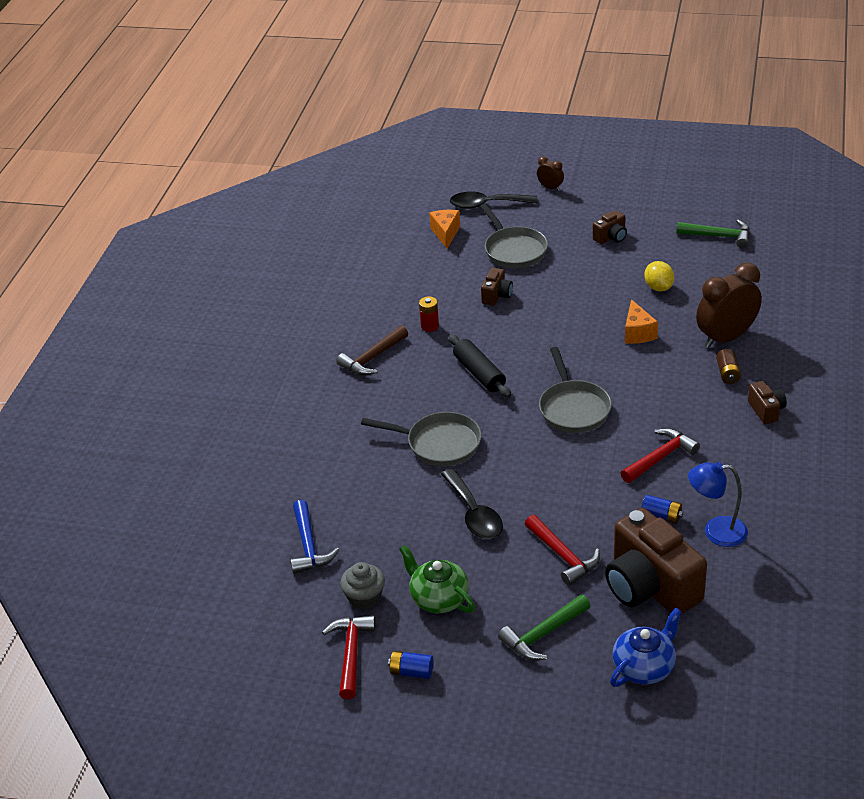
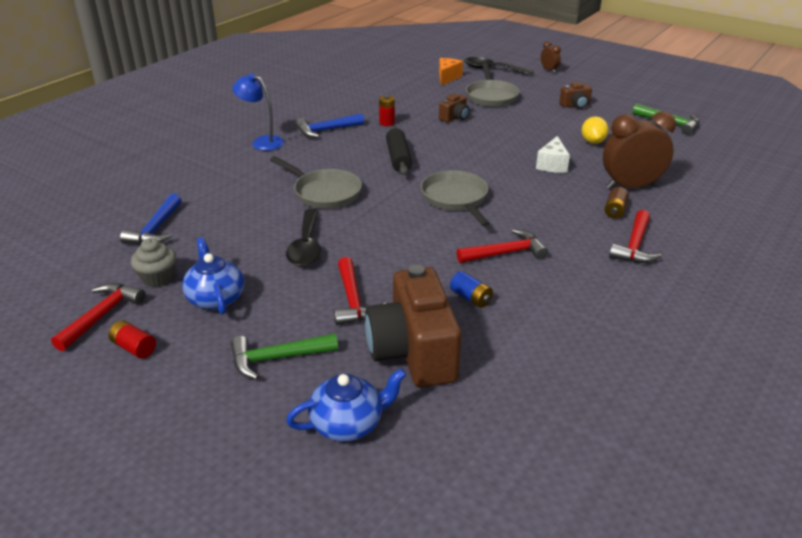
camera: 20 degrees right, 5 degrees down
brown hammer [336,325,408,375] -> blue hammer [295,113,364,138]
blue battery [388,651,433,679] -> red battery [109,320,156,359]
green teapot [399,545,475,613] -> blue teapot [182,237,244,315]
grey pan [539,347,612,433] -> grey pan turned 150 degrees clockwise [421,170,490,227]
orange cheese [625,299,658,344] -> white cheese [536,136,570,173]
blue lamp [688,462,748,547] -> blue lamp moved to [232,73,284,151]
brown camera [748,381,787,424] -> red hammer [609,210,662,263]

